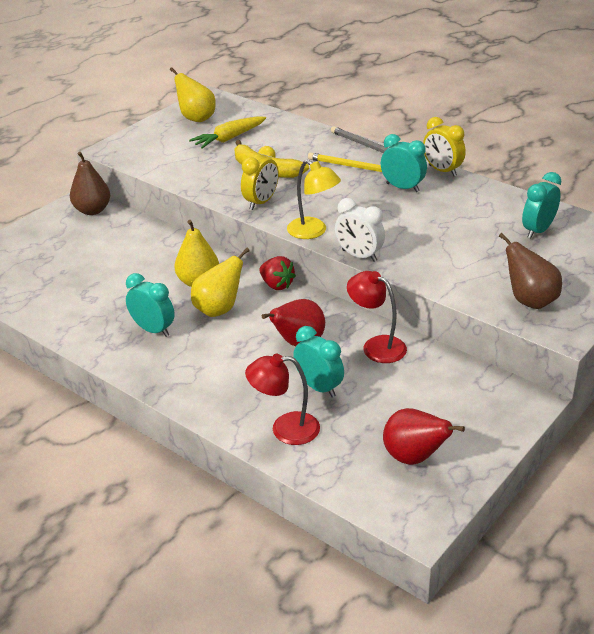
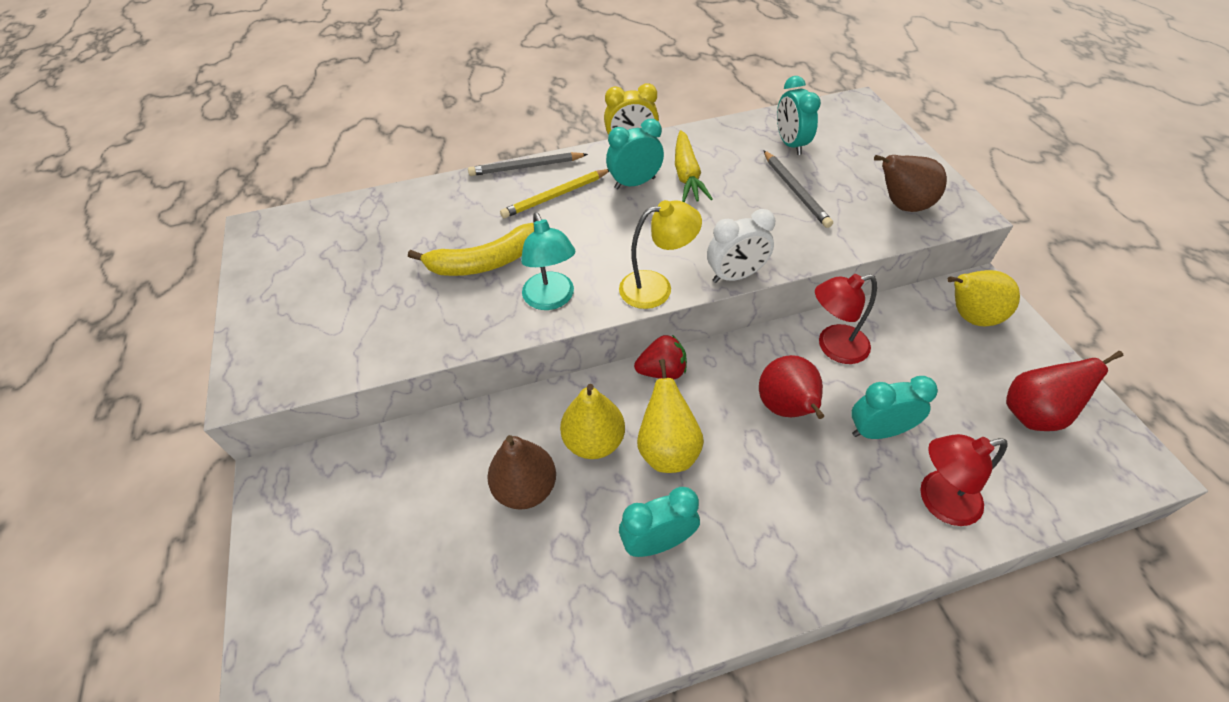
camera: 55 degrees left, 15 degrees up
brown pear [70,152,110,215] -> brown pear moved to [487,435,556,510]
yellow pear [170,67,216,122] -> yellow pear moved to [947,270,1020,326]
yellow carrot [189,116,266,149] -> yellow carrot moved to [675,130,713,202]
yellow clock [241,146,279,210] -> turquoise lamp [521,212,575,310]
red lamp [245,354,320,445] -> red lamp turned 45 degrees clockwise [920,434,1008,526]
none -> grey pencil [763,150,833,228]

